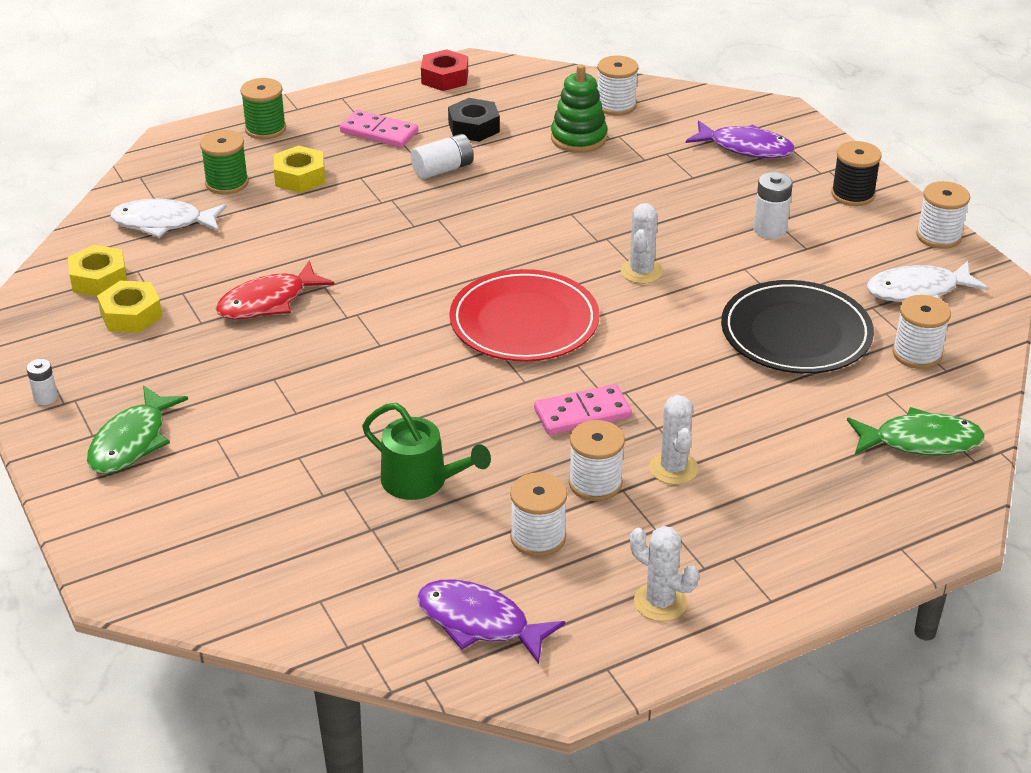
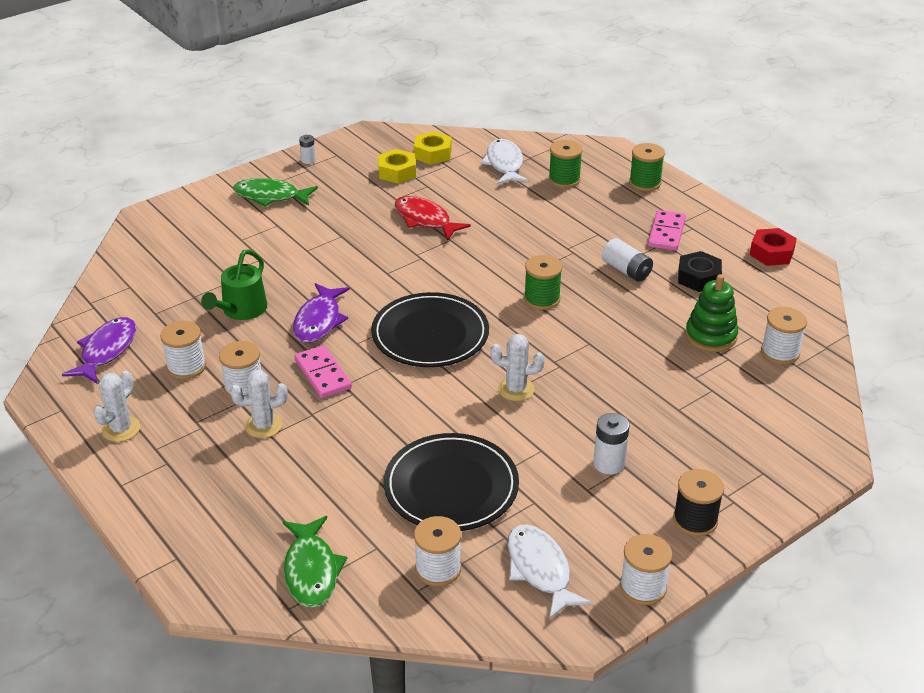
camera: 80 degrees right, 0 degrees up
yellow nut [274,145,325,193] -> none
red plate [449,269,600,361] -> black plate [371,292,489,367]
purple fish [686,120,795,158] -> purple fish moved to [293,283,350,343]
none -> green spool [524,255,562,310]

